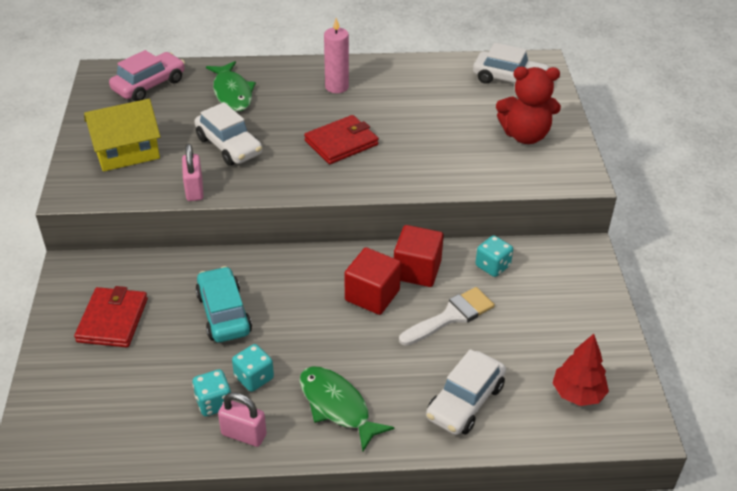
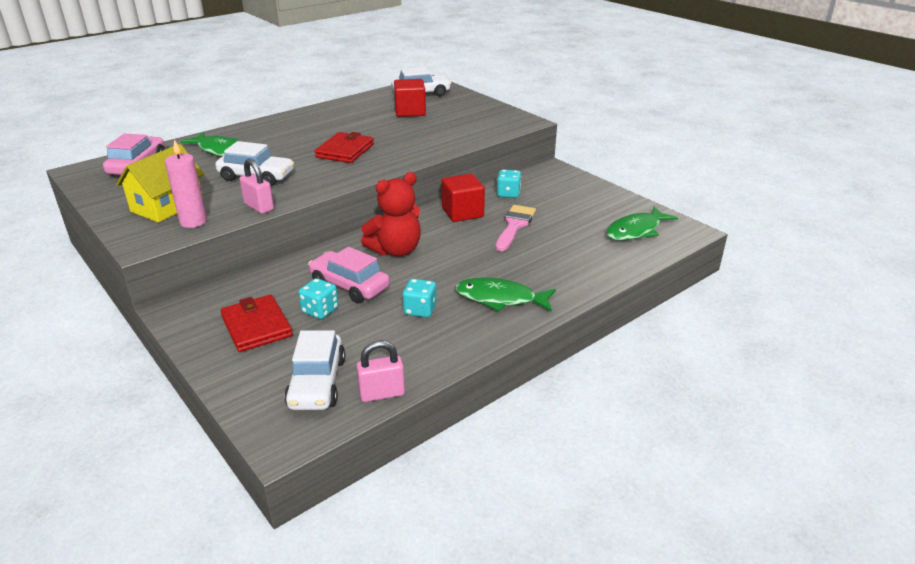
camera: 35 degrees left, 10 degrees down
turquoise dice [192,369,231,416] -> turquoise dice moved to [298,278,338,319]
turquoise car [195,266,252,342] -> pink car [308,247,390,303]
pink padlock [218,392,267,447] -> pink padlock moved to [356,341,405,402]
pink candle [324,18,349,93] -> pink candle moved to [165,139,207,228]
red cube [345,247,401,315] -> red cube moved to [394,79,426,117]
white brush [399,287,495,346] -> pink brush [496,205,536,251]
white car [426,349,506,435] -> white car moved to [284,330,345,410]
red teddy bear [496,67,561,144] -> red teddy bear moved to [361,172,421,256]
red tree [553,334,609,406] -> green fish [606,207,678,241]

